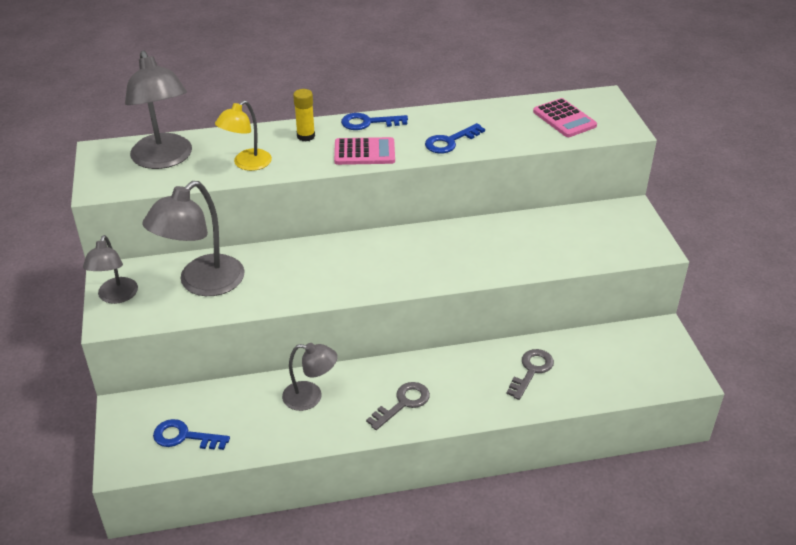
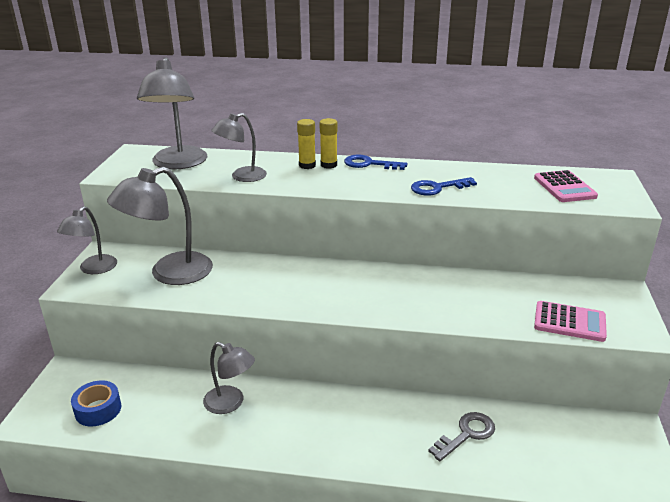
camera: 20 degrees right, 10 degrees down
blue key [153,419,230,450] -> blue tape [71,380,121,426]
yellow lamp [215,100,272,171] -> grey lamp [211,113,267,182]
pink calculator [334,137,395,165] -> pink calculator moved to [534,301,607,342]
grey key [366,382,430,430] -> none
none -> yellow glue stick [320,118,338,169]

